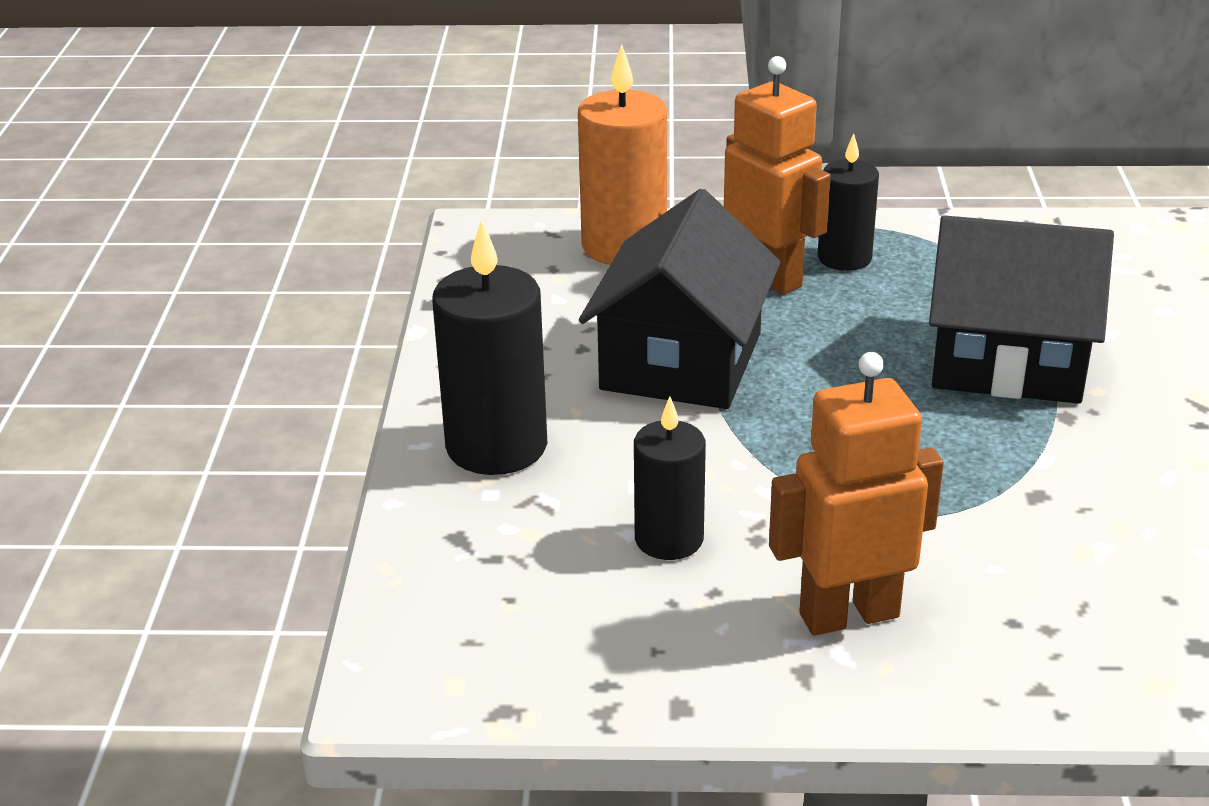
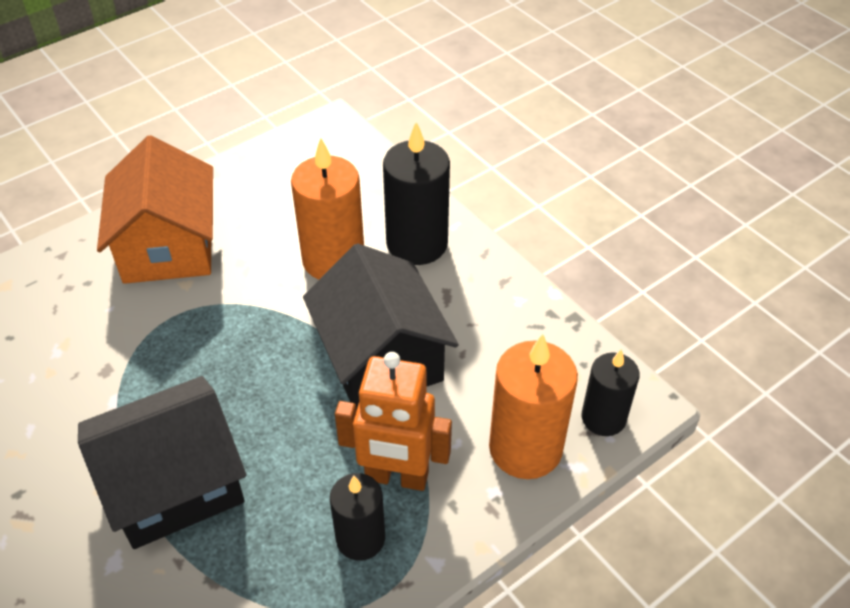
camera: 140 degrees right, 15 degrees up
black candle [634,396,706,560] -> black candle moved to [582,349,640,436]
orange robot [769,352,944,635] -> orange house [97,135,213,284]
none -> orange candle [291,138,364,280]

